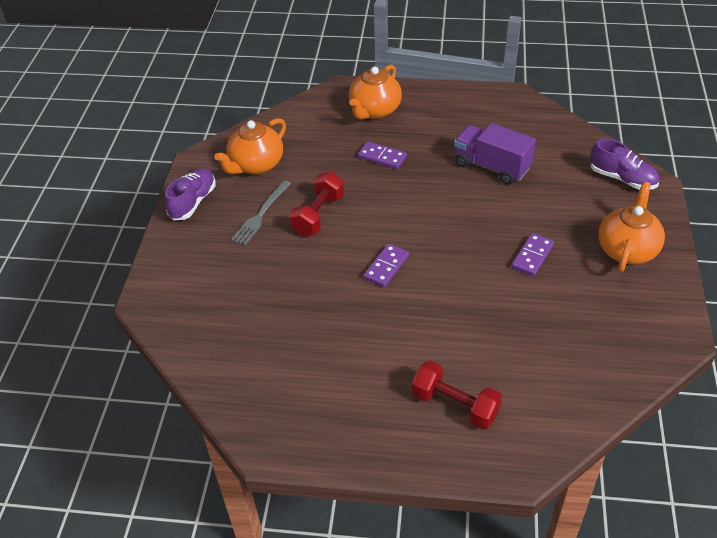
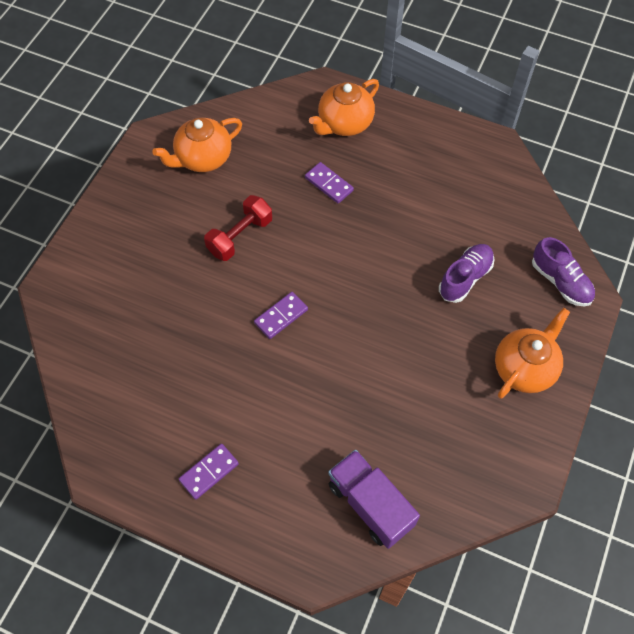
camera: 15 degrees right, 15 degrees up
purple shoe [165,168,216,220] -> purple shoe moved to [439,244,494,303]
grey fork [231,180,291,245] -> none
red dumbbell [412,360,502,430] -> none
purple truck [454,123,536,185] -> purple truck moved to [328,450,420,549]
purple domino [511,233,554,276] -> purple domino moved to [179,444,239,500]

